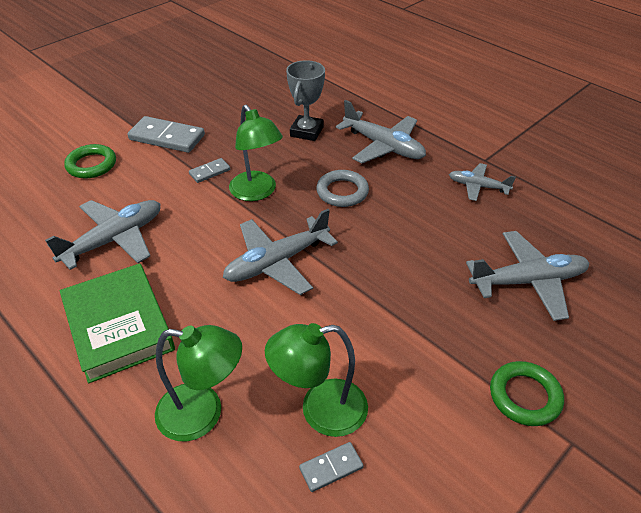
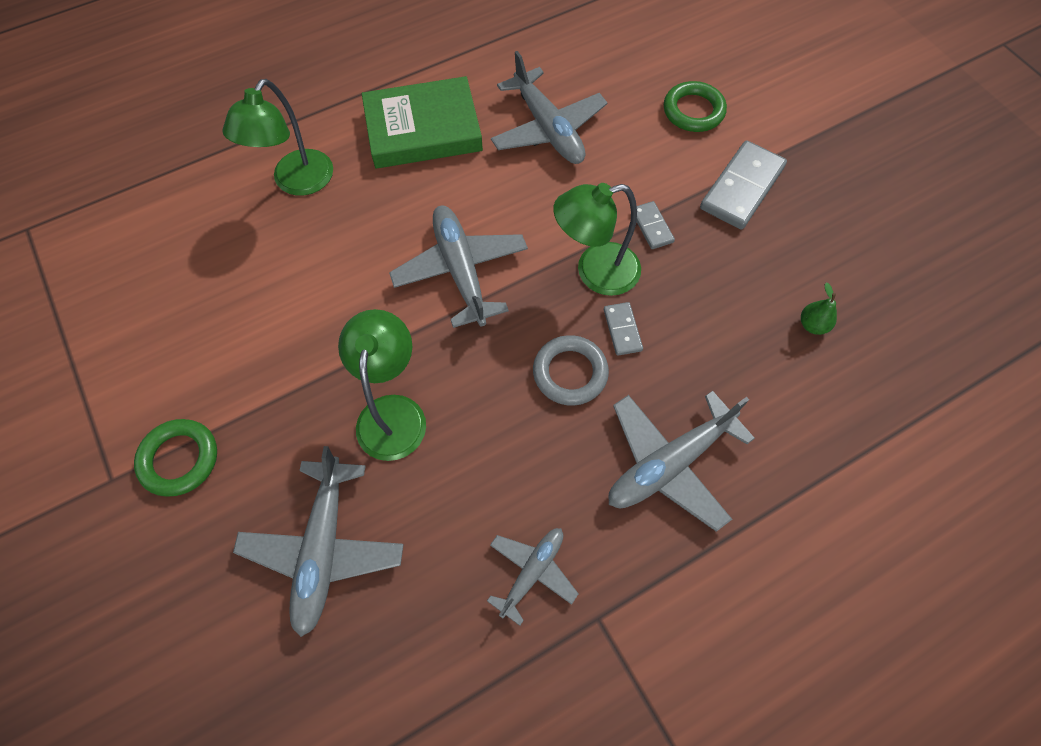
camera: 105 degrees right, 20 degrees up
green lamp [265,323,368,437] -> green lamp moved to [338,309,426,461]
grey trophy [286,60,325,141] -> none
grey domino [299,442,364,492] -> grey domino moved to [604,302,643,356]
none -> green pear [801,282,837,335]

